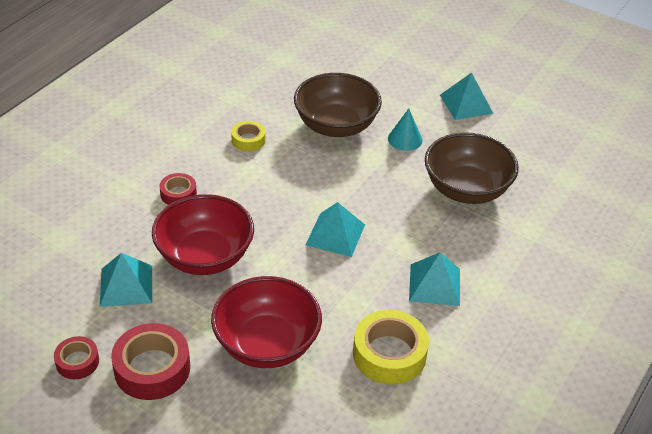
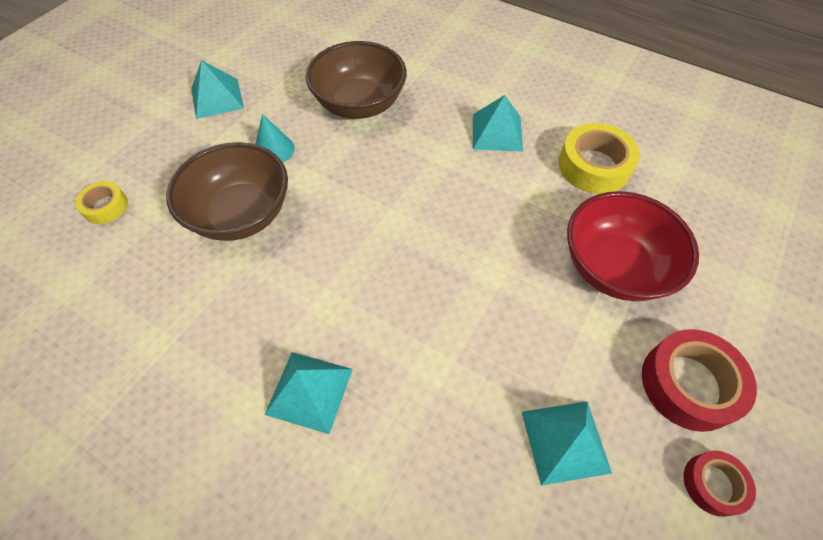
camera: 90 degrees left, 15 degrees up
red bowl [152,194,254,275] -> none
red tape [159,173,197,205] -> none
yellow tape [231,121,266,151] -> yellow tape moved to [75,181,128,224]
turquoise pyramid [306,202,365,257] -> turquoise pyramid moved to [265,352,353,434]

